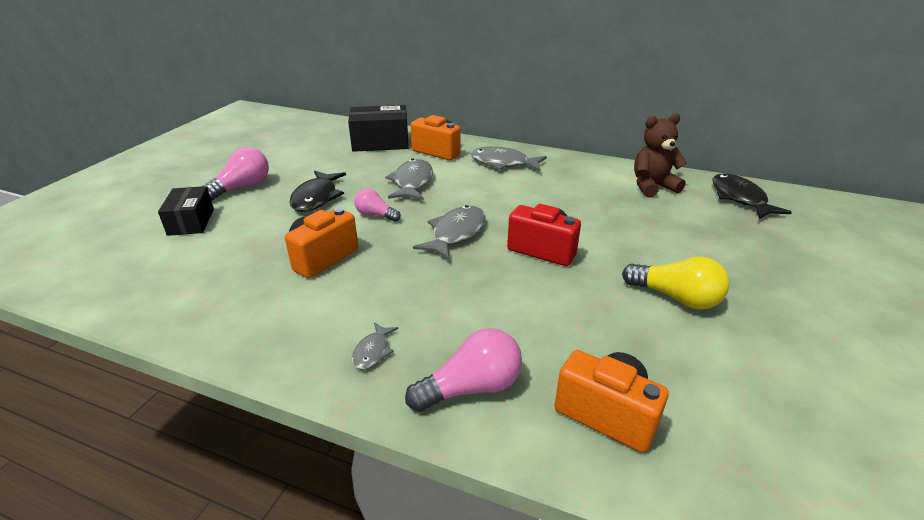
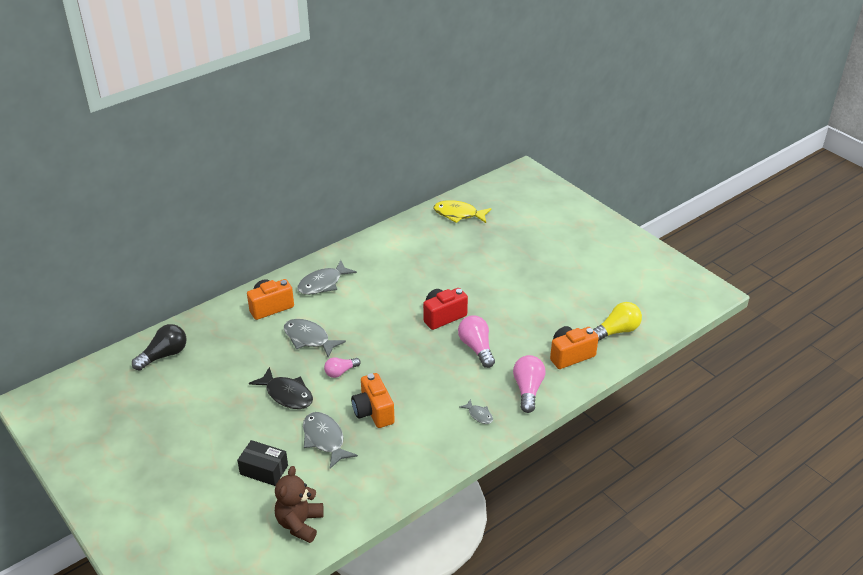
camera: 60 degrees left, 5 degrees up
pink light bulb [202,147,269,201] -> pink light bulb moved to [458,315,495,368]
black box [348,105,409,152] -> none
grey fish [413,205,486,260] -> grey fish moved to [303,412,358,469]
yellow light bulb [622,256,729,310] -> yellow light bulb moved to [593,302,642,341]
brown teddy bear [634,113,687,197] -> brown teddy bear moved to [275,466,324,543]
black fish [712,174,792,219] -> yellow fish [433,200,492,223]
none -> black light bulb [132,324,186,371]

